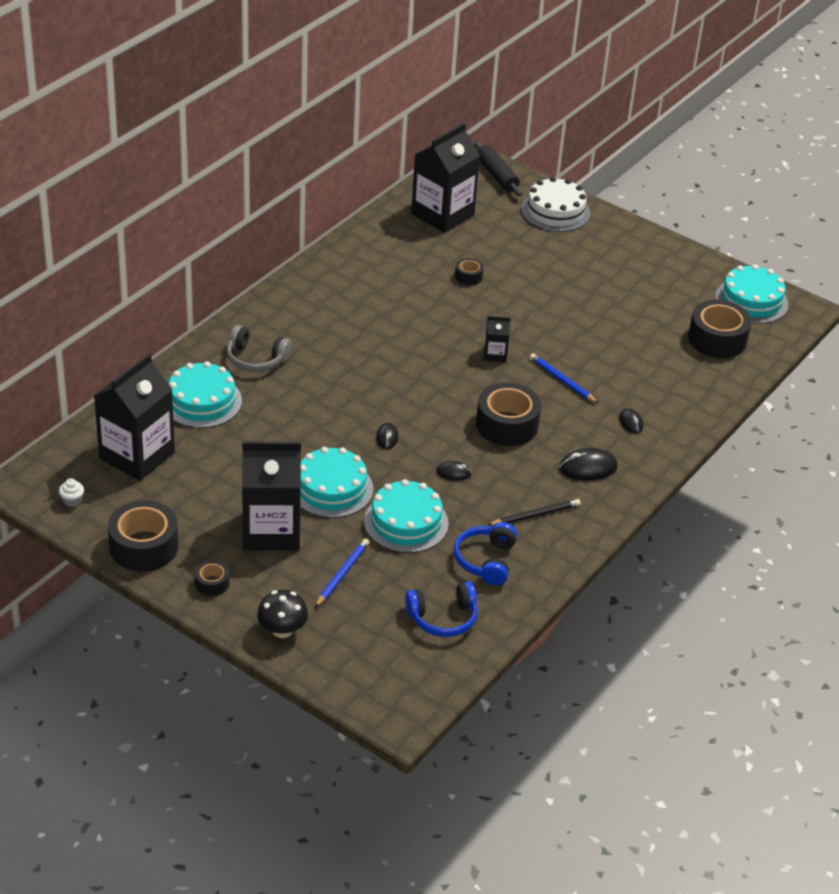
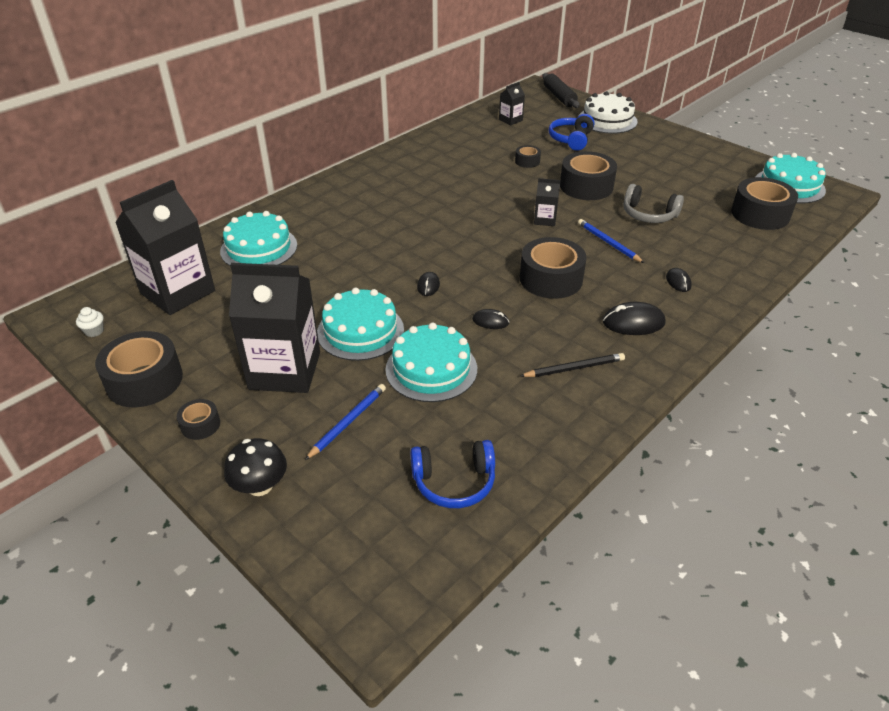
camera: 10 degrees right, 0 degrees up
grey headphones [227,325,292,372] -> grey headphones moved to [623,184,684,223]
black carton [411,123,480,233] -> black carton [499,82,525,125], size x0.45
blue headphones [454,522,517,585] -> blue headphones moved to [549,114,595,151]
none -> black tape [560,151,617,200]

